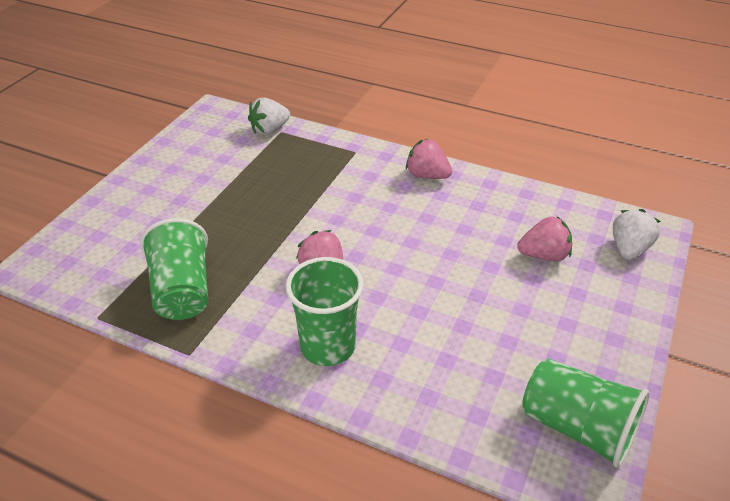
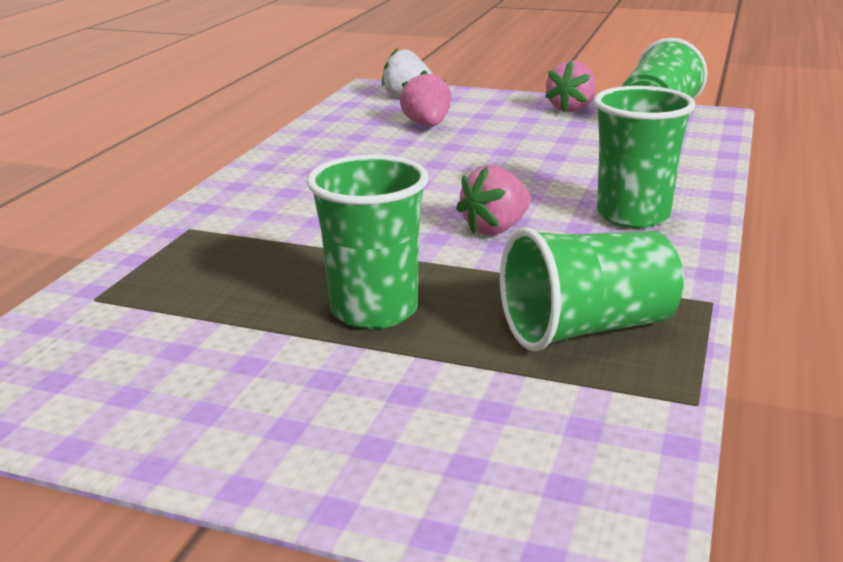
camera: 95 degrees left, 15 degrees down
white strawberry [248,98,290,135] -> none
pink strawberry [406,139,452,179] -> pink strawberry moved to [545,61,596,112]
none -> green cup [307,155,429,329]

